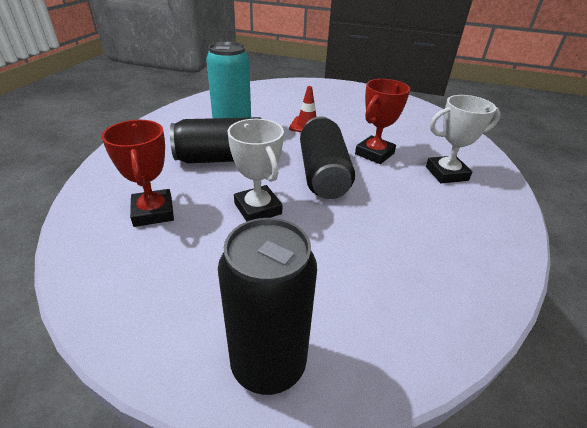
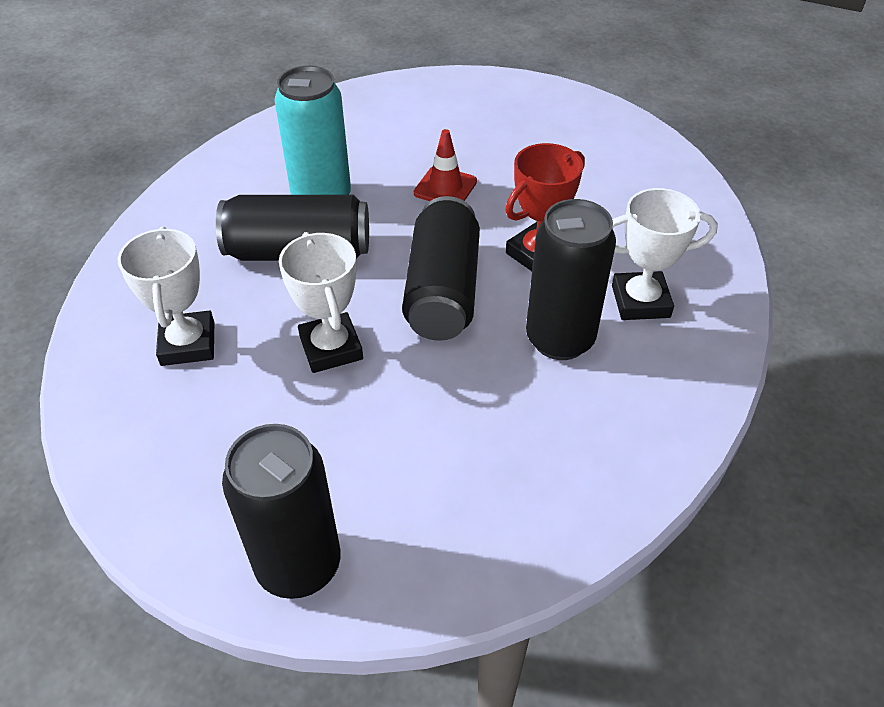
camera: 10 degrees right, 10 degrees up
red trophy [101,120,174,227] -> white trophy [118,226,214,366]
none -> black can [526,199,616,360]

